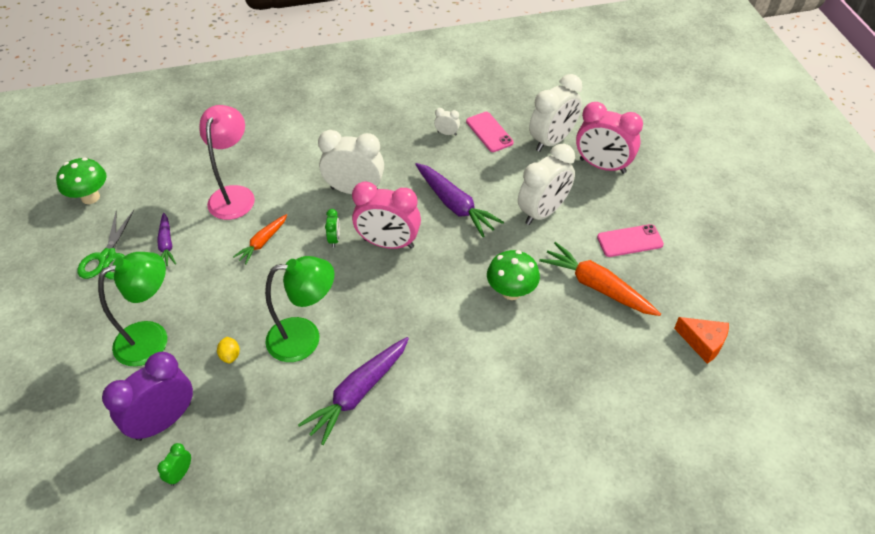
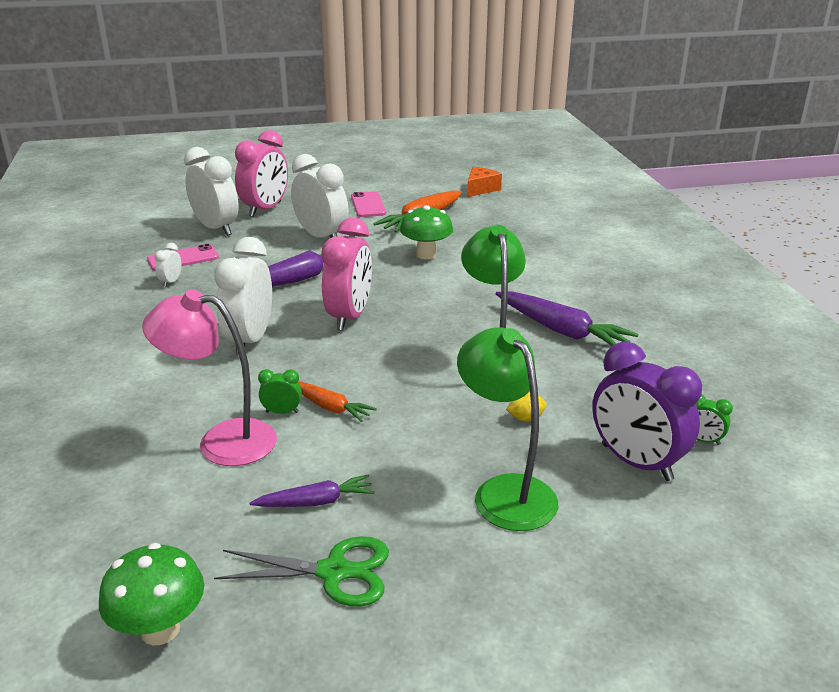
camera: 90 degrees left, 20 degrees down
green clock [325,209,340,247] -> green clock moved to [258,369,302,414]

